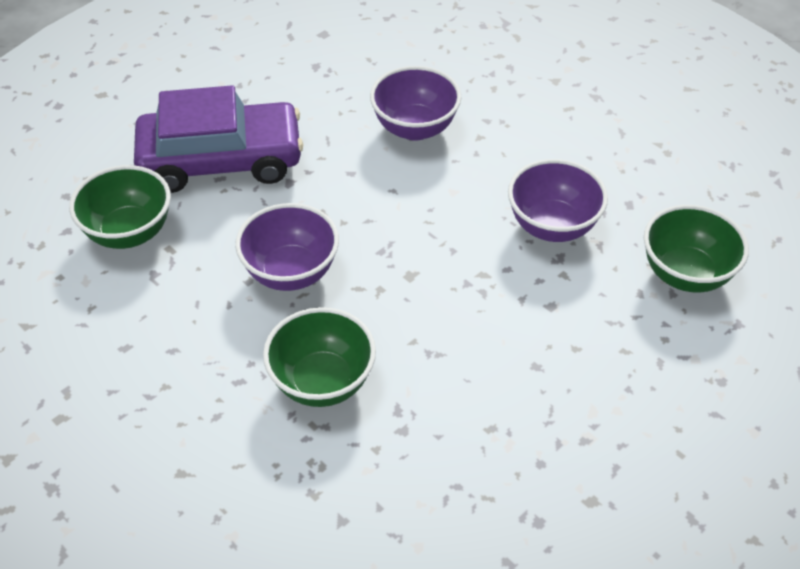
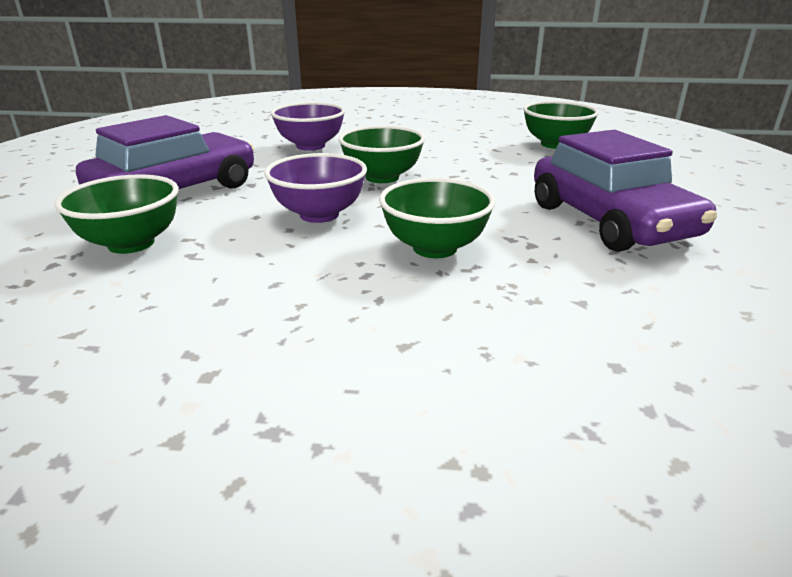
camera: 40 degrees left, 20 degrees down
purple bowl [508,159,608,242] -> none
none -> green bowl [339,126,425,183]
none -> purple car [534,130,717,252]

